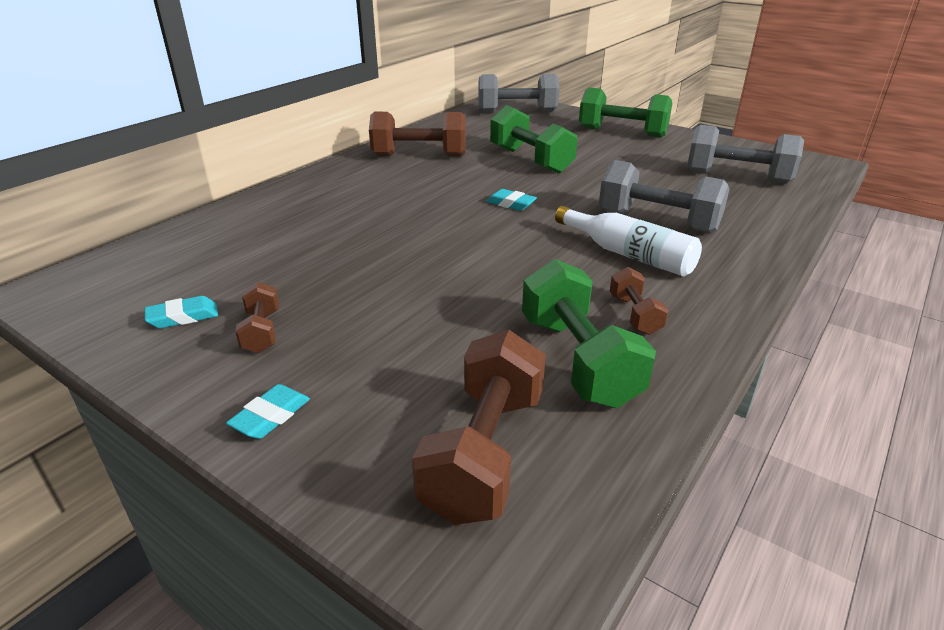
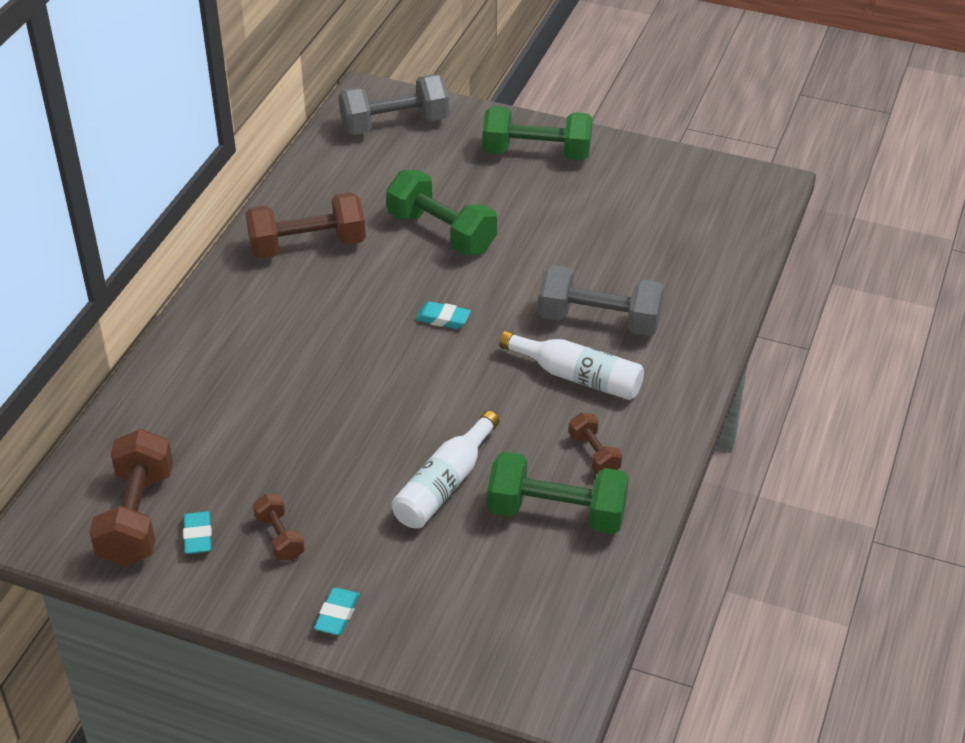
camera: 15 degrees left, 10 degrees up
turquoise eraser [144,296,218,328] -> turquoise eraser turned 60 degrees counterclockwise [183,511,212,554]
brown dumbbell [412,330,546,525] -> brown dumbbell moved to [89,429,173,566]
green dumbbell [522,259,656,408] -> green dumbbell turned 45 degrees counterclockwise [487,452,629,534]
grey dumbbell [688,125,804,184] -> none
none -> white bottle [391,411,500,529]

